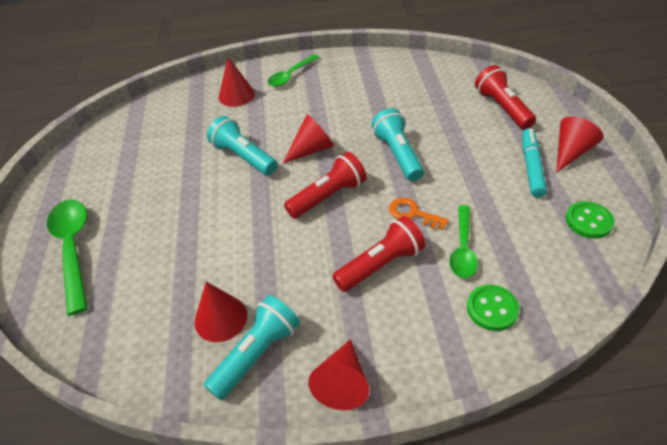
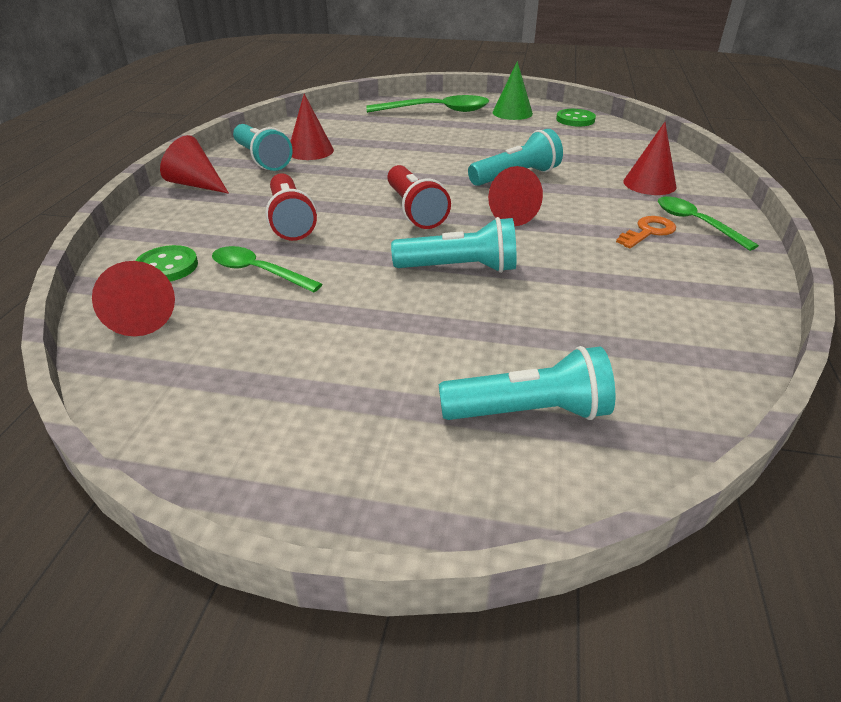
camera: 105 degrees right, 10 degrees down
orange key [389,198,449,230] -> orange key moved to [616,216,676,248]
red flashlight [475,65,536,130] -> turquoise flashlight [439,346,615,420]
turquoise marker [522,128,547,197] -> none
red cone [556,116,603,173] -> red cone moved to [92,261,175,336]
green button [566,201,615,239] -> green button moved to [556,109,596,126]
none -> green cone [492,61,533,120]

